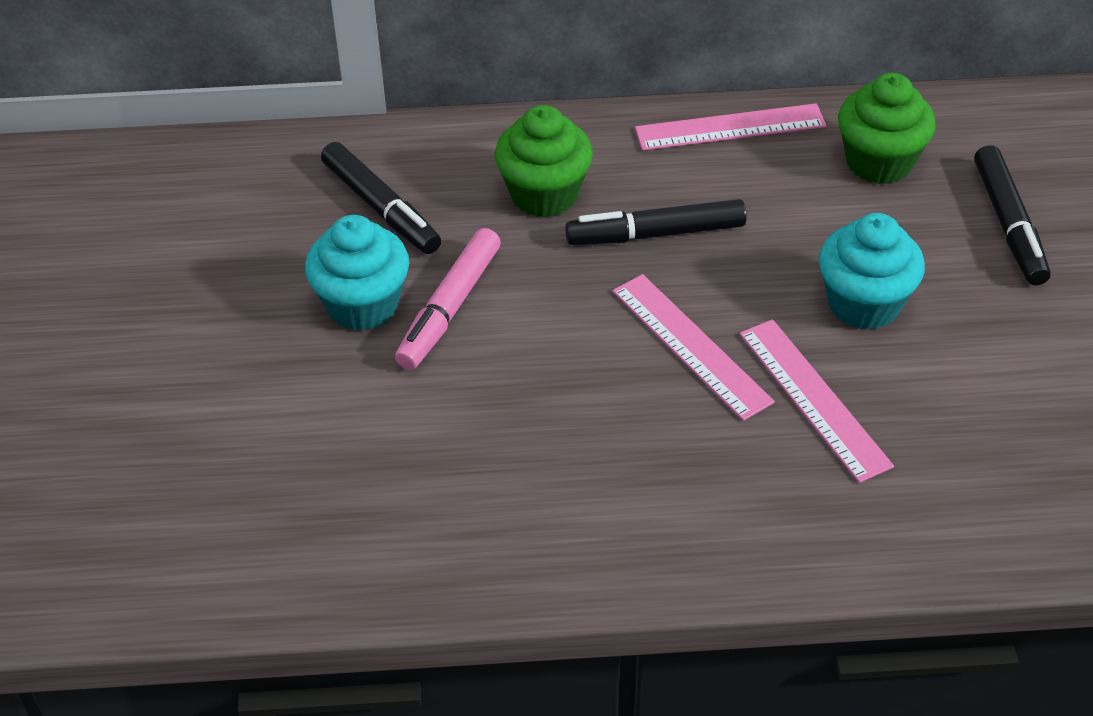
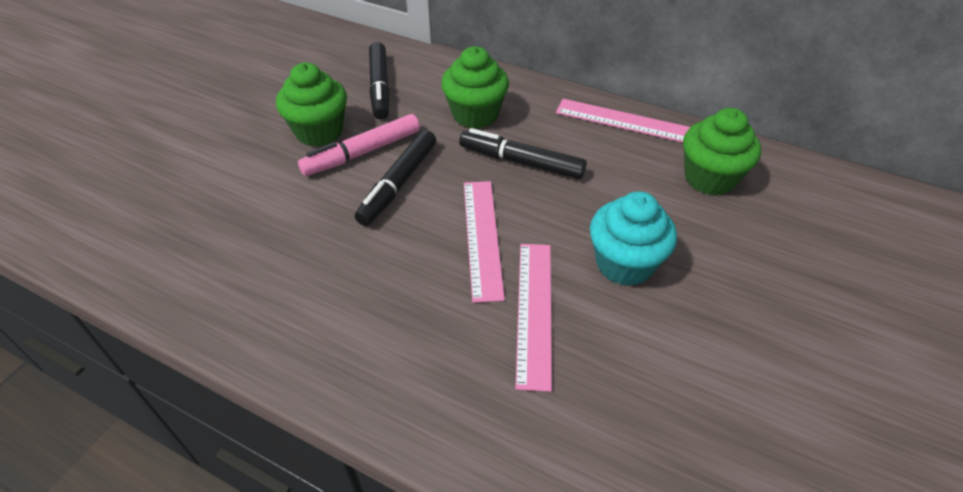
camera: 30 degrees right, 0 degrees up
turquoise cupcake [305,215,409,331] -> green cupcake [276,63,347,146]
black marker [974,145,1051,285] -> black marker moved to [355,130,436,226]

